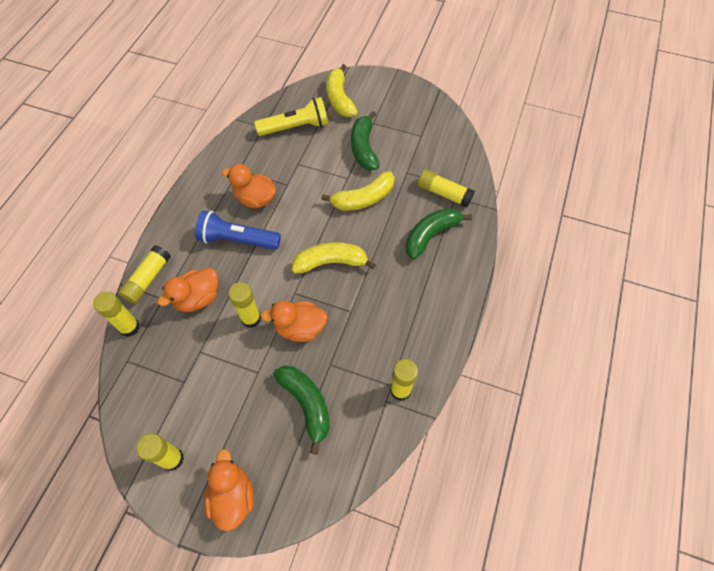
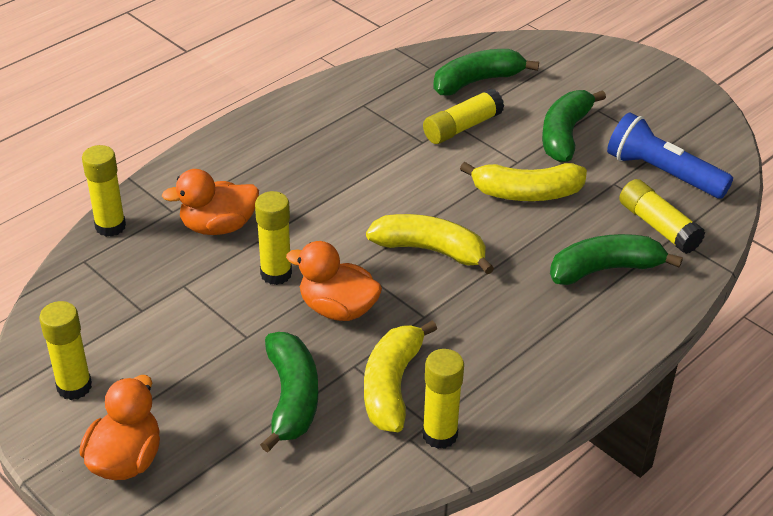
camera: 25 degrees right, 20 degrees down
yellow glue stick [118,245,171,304] -> yellow glue stick moved to [423,88,504,144]
blue flashlight [195,211,281,250] -> blue flashlight moved to [607,112,733,199]
orange duck [222,164,277,208] -> none
yellow flashlight [254,97,328,136] -> green banana [433,49,539,96]
yellow banana [326,64,358,117] -> yellow banana moved to [364,321,437,432]

